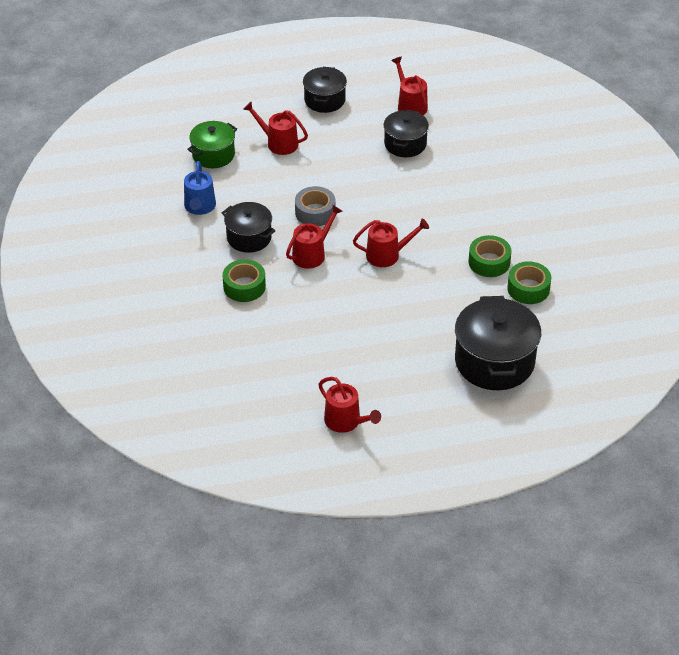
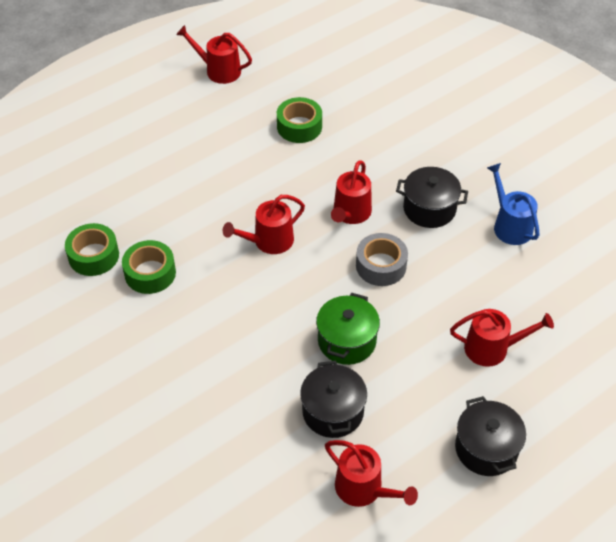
camera: 155 degrees right, 5 degrees up
green pot [187,121,237,168] -> green pot moved to [316,293,380,365]
green tape [223,259,266,302] -> green tape moved to [277,97,322,143]
black pot [455,296,541,390] -> none

